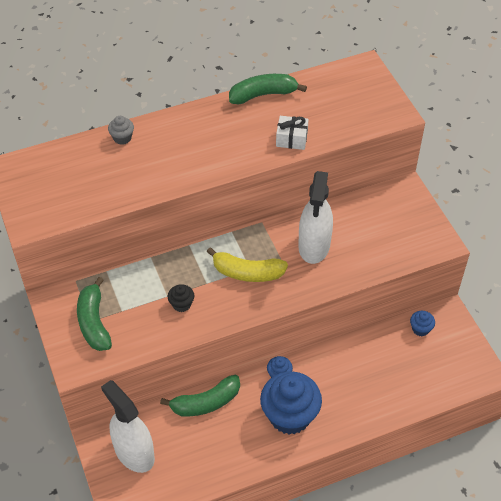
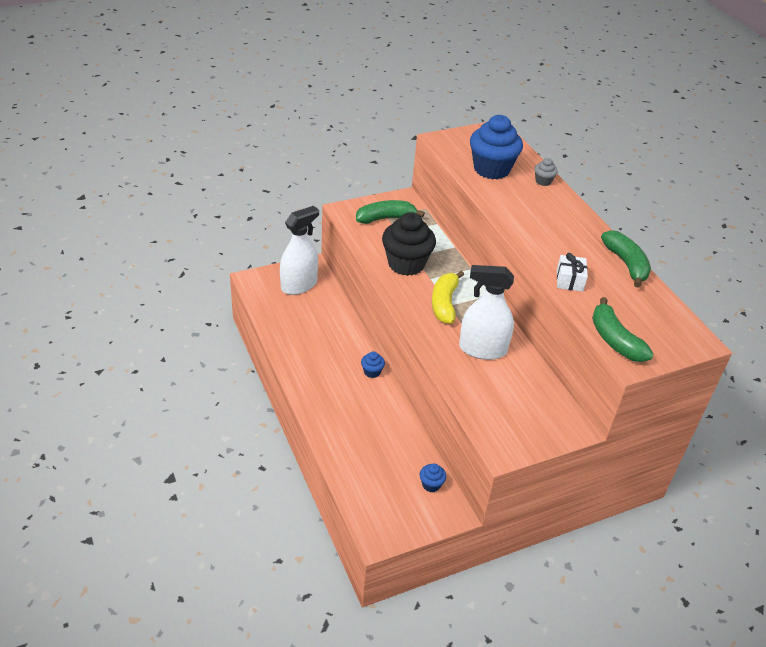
camera: 85 degrees right, 10 degrees down
green banana [160,375,240,416] -> green banana moved to [592,297,653,362]
black cupcake [168,284,194,312] -> black cupcake [382,212,436,276], size x2.28
blue cupcake [260,371,322,435] -> blue cupcake moved to [470,115,523,179]

